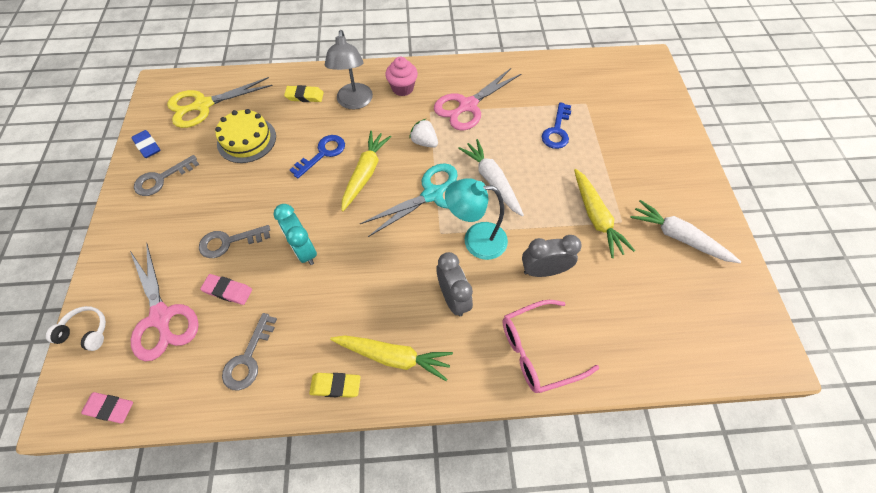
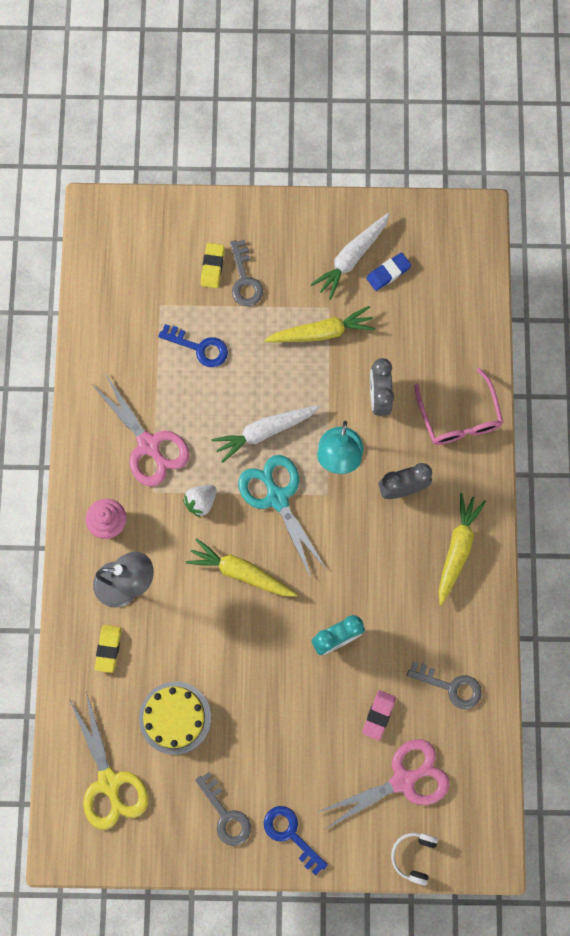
camera: 85 degrees left, 15 degrees up
pink eraser [81,392,133,424] -> none
blue eraser [131,130,160,158] -> blue eraser moved to [366,252,411,291]
grey key [199,225,270,258] -> grey key moved to [230,240,263,306]
blue key [290,135,345,178] -> blue key moved to [264,806,328,875]
yellow eraser [309,373,361,398] -> yellow eraser moved to [201,243,224,288]

